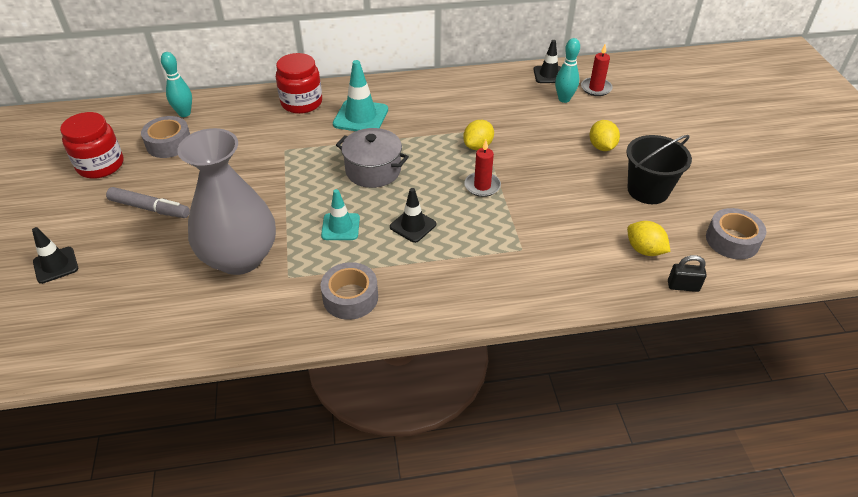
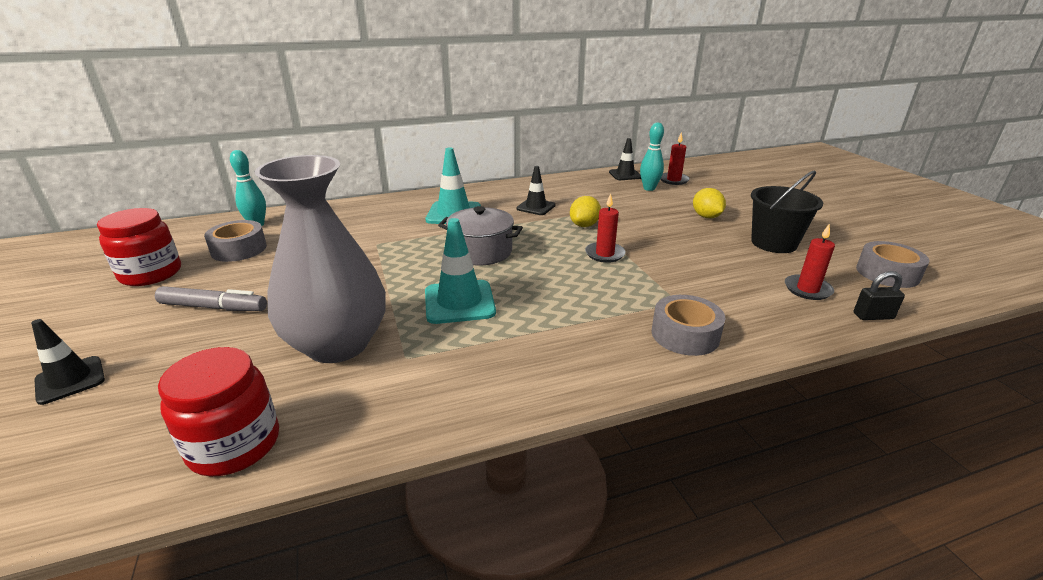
camera: 10 degrees left, 15 degrees down
red jar [276,53,322,114] -> red jar moved to [158,347,279,477]
turquoise traffic cone [321,189,360,240] -> turquoise traffic cone [425,218,496,324], size x1.53
grey tape [321,262,378,320] -> grey tape moved to [652,295,725,356]
black traffic cone [390,188,436,243] -> black traffic cone moved to [516,166,556,215]
yellow lemon [627,221,671,256] -> red candle [785,223,835,300]

